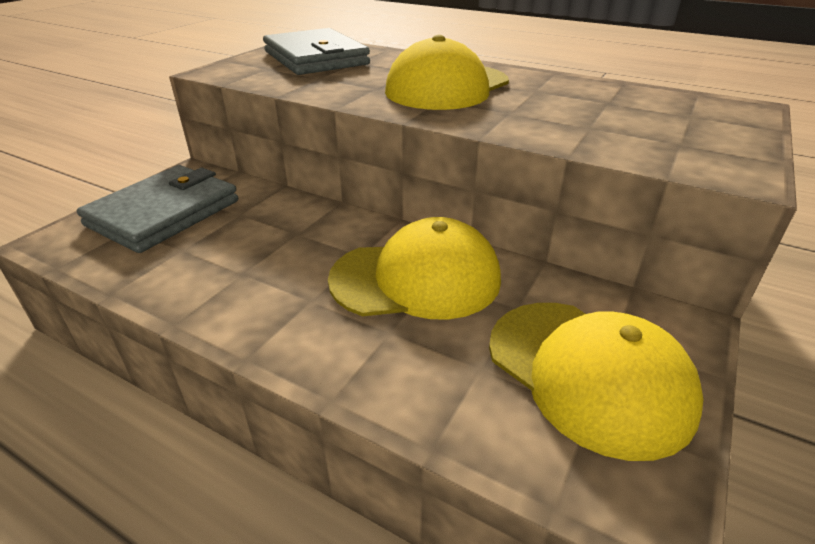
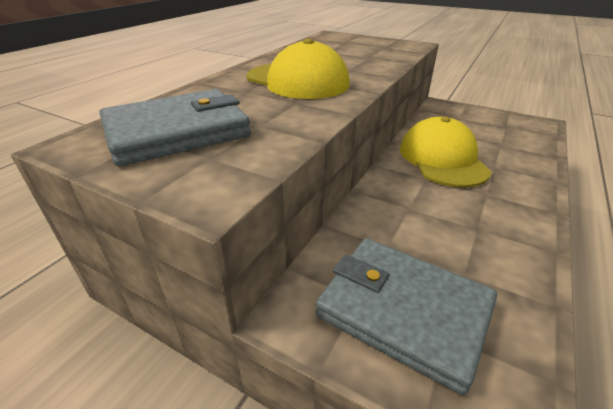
camera: 90 degrees left, 0 degrees up
yellow cap [489,303,704,461] -> none

